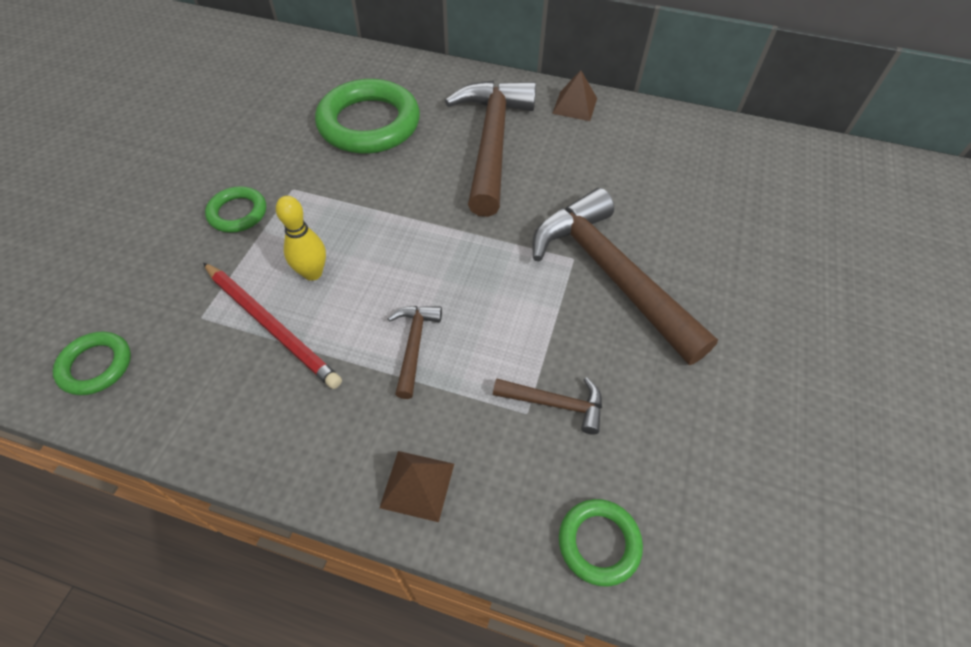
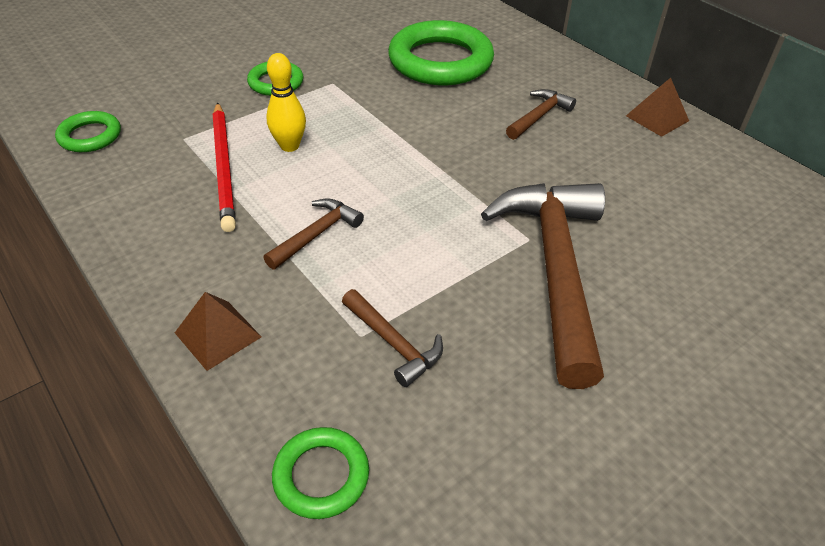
camera: 35 degrees right, 10 degrees down
brown hammer [445,80,536,217] -> brown hammer [506,89,576,140], size x0.45

